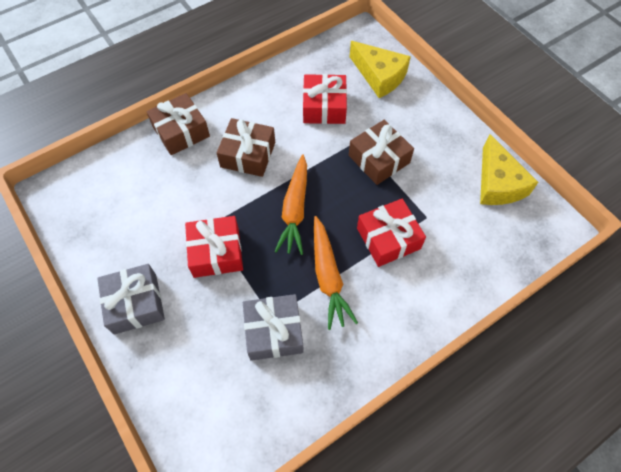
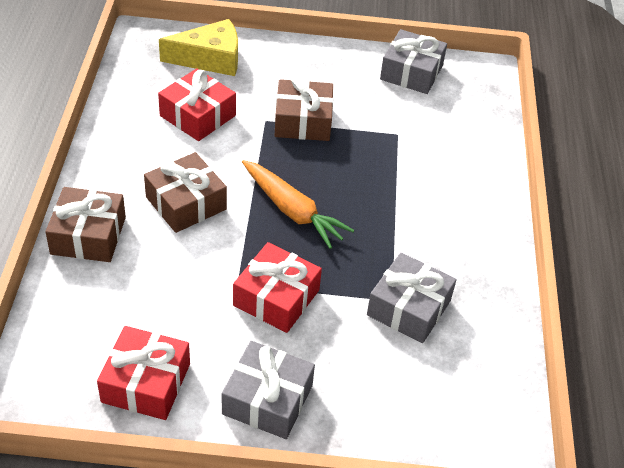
camera: 55 degrees left, 15 degrees down
orange carrot [314,216,358,330] -> none
red gift [357,198,426,267] -> red gift moved to [97,326,190,420]
yellow cheese [480,134,538,205] -> grey gift [380,29,447,94]

